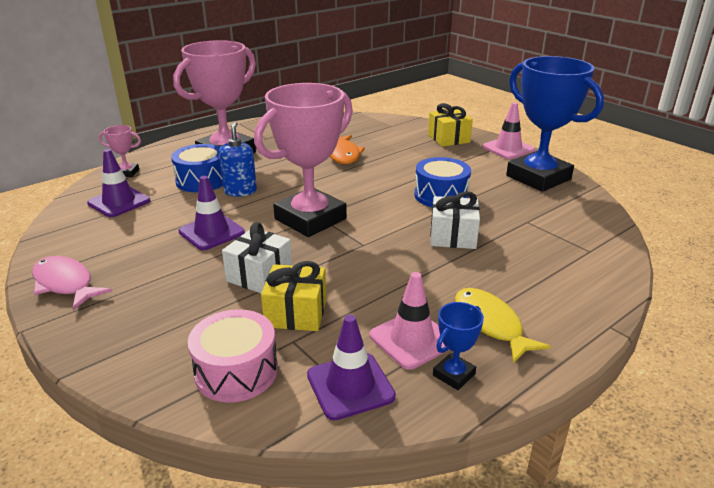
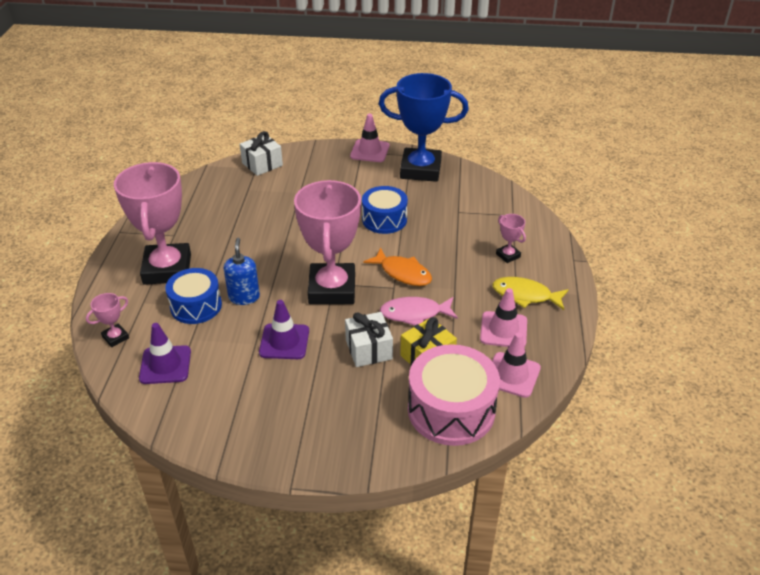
camera: 45 degrees left, 10 degrees up
pink fish [32,256,112,310] -> pink fish moved to [380,297,458,326]
pink drum [188,309,278,403] -> pink drum [408,344,500,446], size x1.51
blue soap dispenser [219,122,257,197] -> blue soap dispenser turned 45 degrees clockwise [224,238,260,305]
purple traffic cone [307,315,396,421] -> pink traffic cone [492,333,541,398]
orange fish [330,135,365,164] -> orange fish moved to [363,247,432,286]
yellow gift [428,103,473,147] -> none
white gift [430,191,480,249] -> white gift moved to [240,131,283,176]
blue trophy [433,302,484,390] -> none
none -> pink trophy [496,214,526,263]

